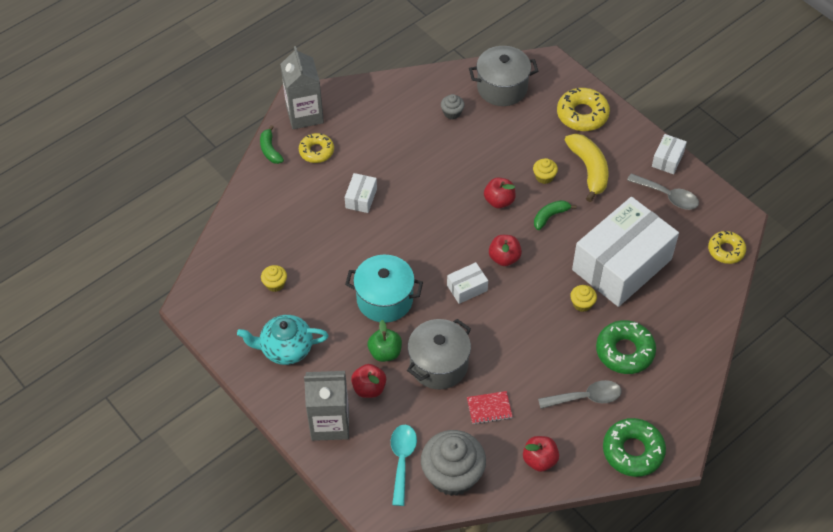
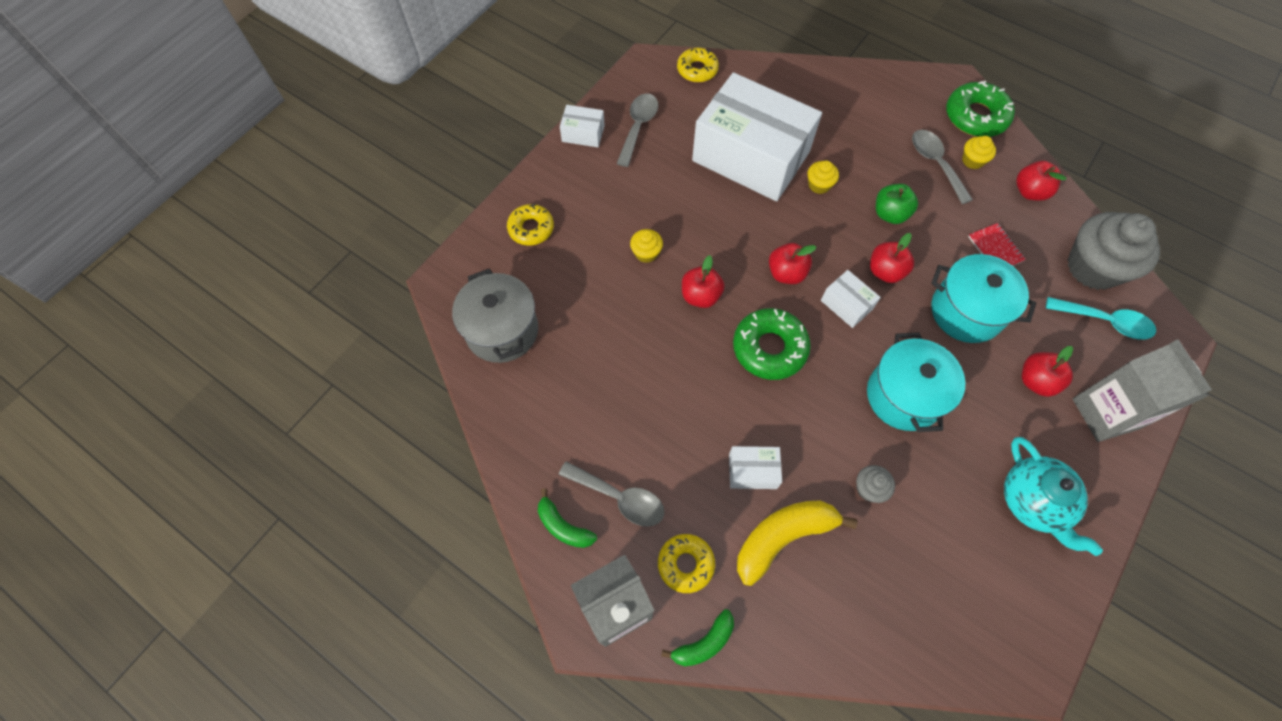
camera: 105 degrees left, 10 degrees up
yellow cupcake [261,265,287,292] -> yellow cupcake moved to [962,136,996,169]
green apple [368,320,402,362] -> green apple moved to [876,184,918,224]
turquoise spoon [391,425,417,506] -> turquoise spoon turned 150 degrees counterclockwise [1046,297,1156,339]
grey pot [407,319,471,389] -> turquoise pot [931,254,1036,343]
grey cupcake [441,94,465,119] -> grey cupcake moved to [856,465,895,503]
green banana [534,200,577,230] -> green banana moved to [538,489,597,548]
yellow donut [557,88,610,131] -> yellow donut [507,204,554,246], size x0.66
yellow banana [565,133,609,202] -> yellow banana moved to [737,501,857,586]
green donut [596,320,656,374] -> green donut moved to [733,308,811,380]
none -> grey spoon [559,461,665,527]
none -> red apple [870,233,914,283]

